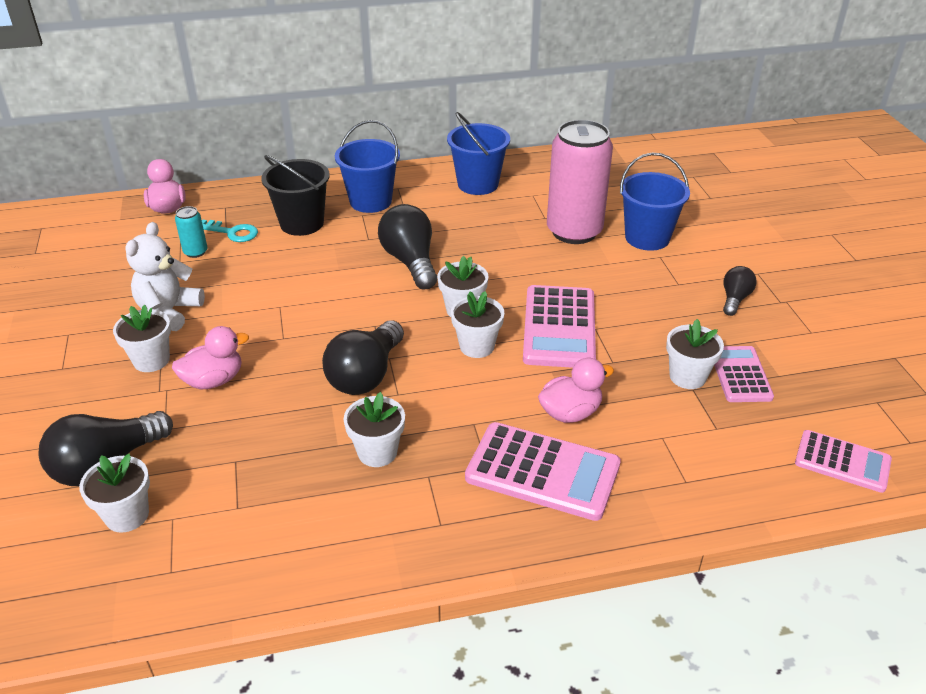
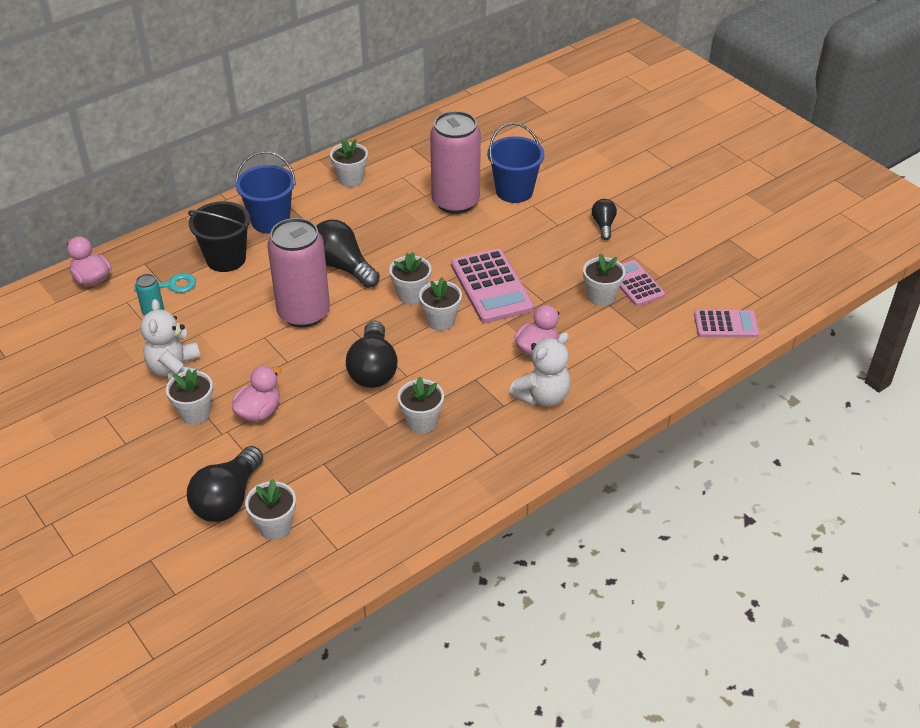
camera: 25 degrees left, 5 degrees up
blue bucket [447,112,510,195] -> white flower pot [330,139,368,187]
pink calculator [465,422,621,521] -> white teddy bear [509,332,571,407]
none -> pink can [267,218,330,328]

